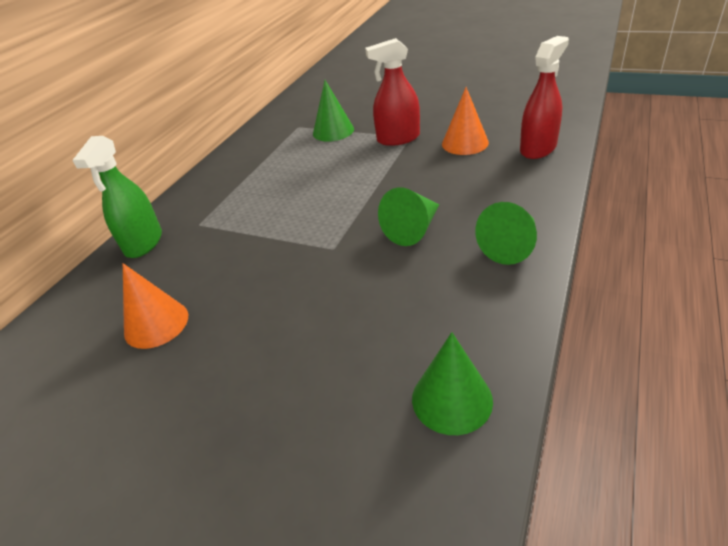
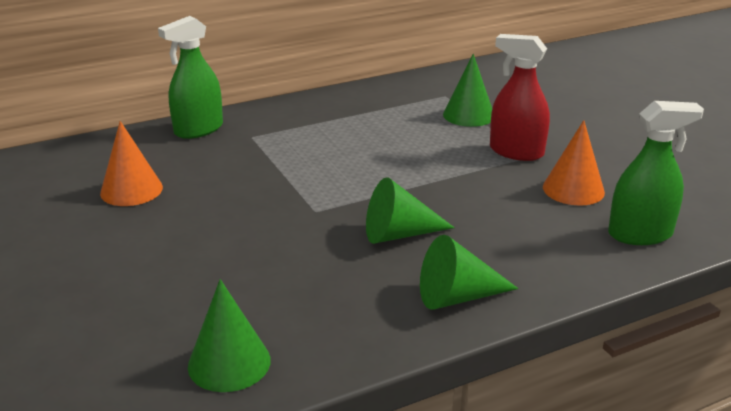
camera: 35 degrees right, 10 degrees down
red spray bottle [520,36,569,159] -> green spray bottle [608,101,704,245]

